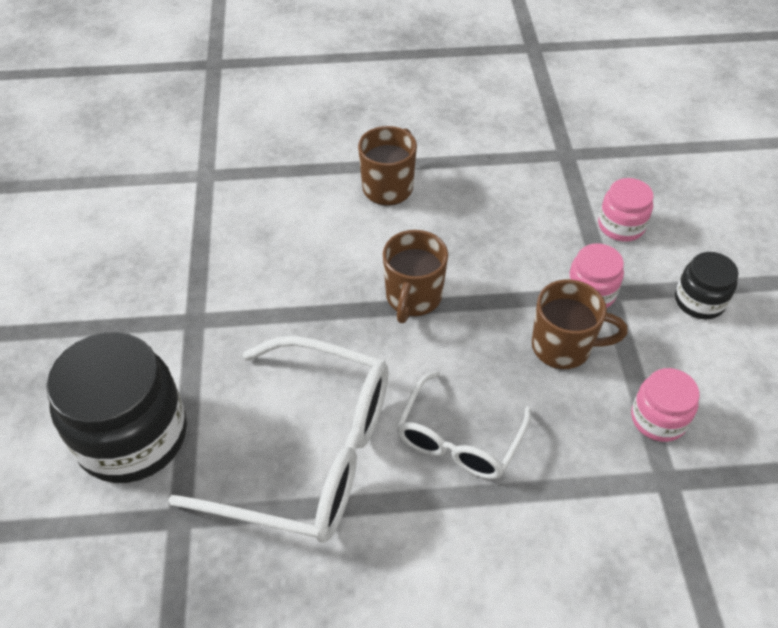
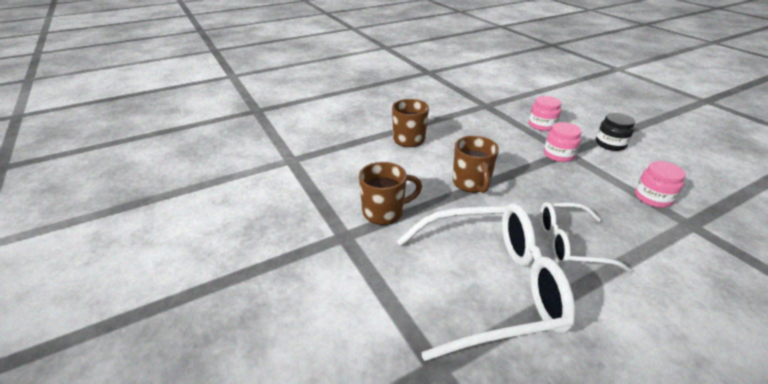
camera: 25 degrees left, 15 degrees down
black jar [46,332,187,483] -> none
white glasses [396,371,531,479] -> white glasses turned 90 degrees clockwise [540,202,632,273]
brown mug [532,280,628,369] -> brown mug moved to [359,162,422,225]

